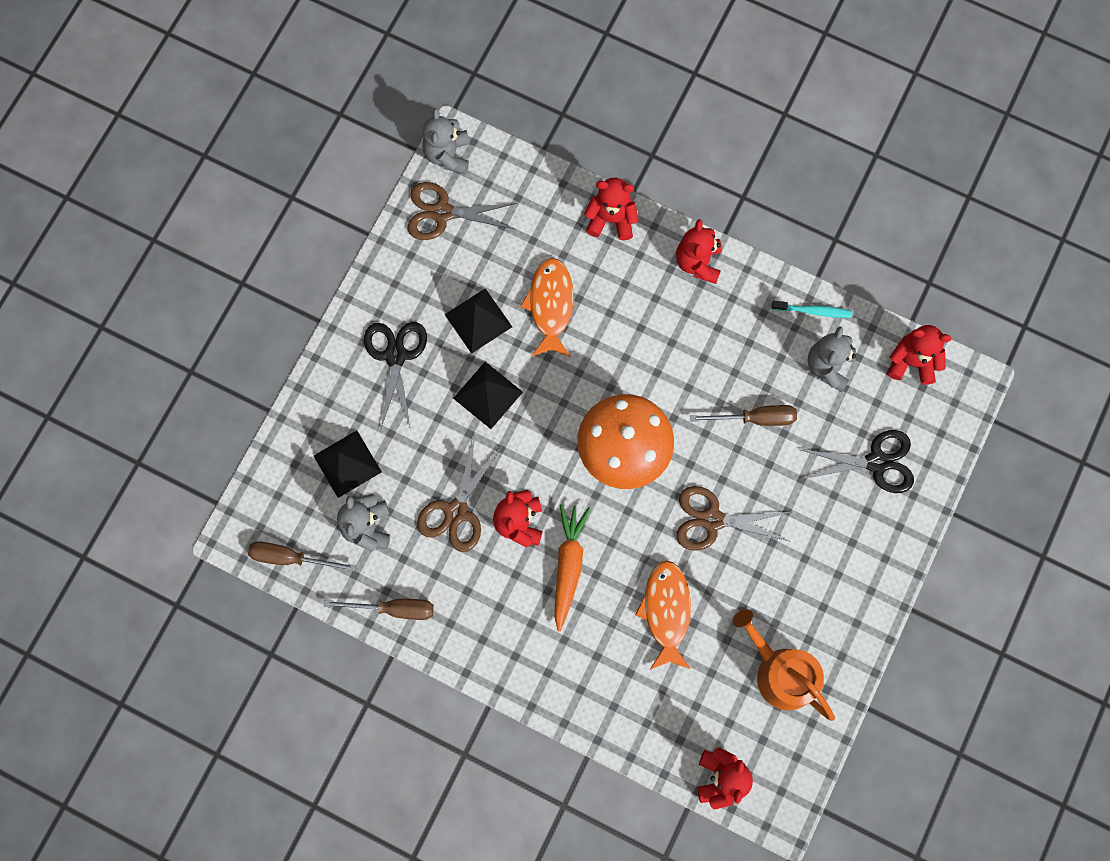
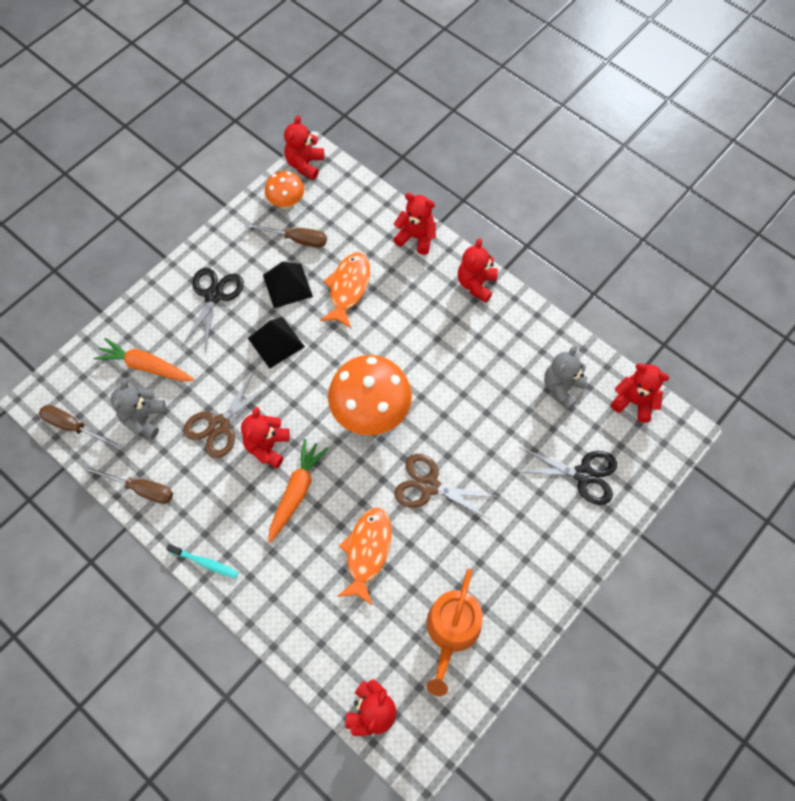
camera: 15 degrees right, 10 degrees down
black pyramid [314,430,382,498] -> orange carrot [94,338,194,381]
brown scissors [408,182,517,240] -> orange mushroom [265,171,304,209]
grey teddy bear [422,108,470,174] -> red teddy bear [284,115,324,180]
brown screwdriver [690,405,797,426] -> brown screwdriver moved to [245,223,327,248]
orange watering can [733,609,835,721] -> orange watering can turned 135 degrees counterclockwise [426,568,483,696]
turquoise toothbrush [771,301,852,318] -> turquoise toothbrush moved to [166,544,239,579]

